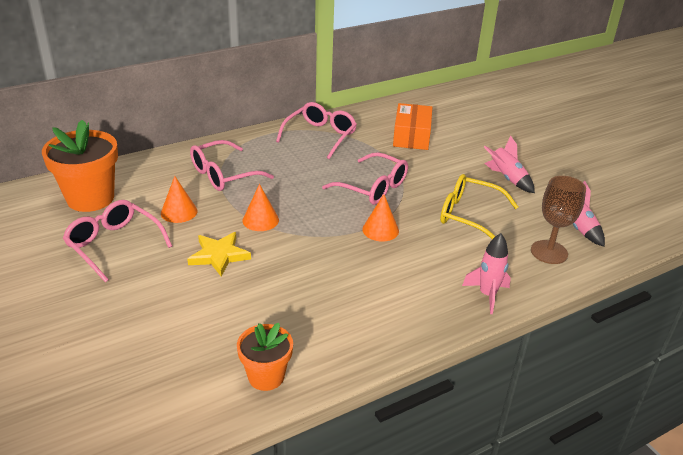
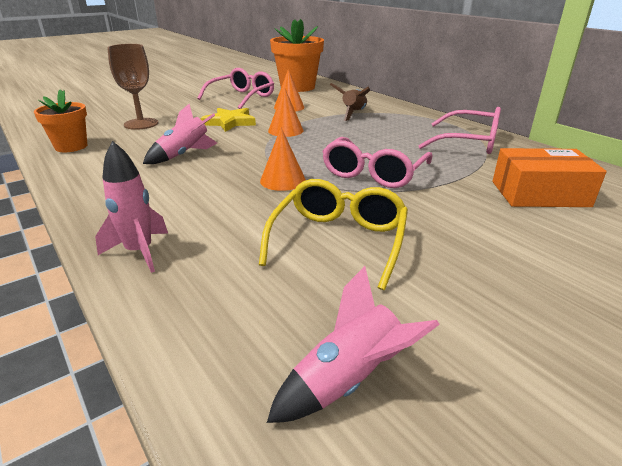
camera: 85 degrees right, 5 degrees down
pink glasses [190,140,274,191] -> brown rocket [330,83,370,121]
pink rocket [484,136,535,193] -> pink rocket moved to [143,104,217,164]
brown goblet [531,176,586,264] -> brown goblet moved to [107,44,159,130]

